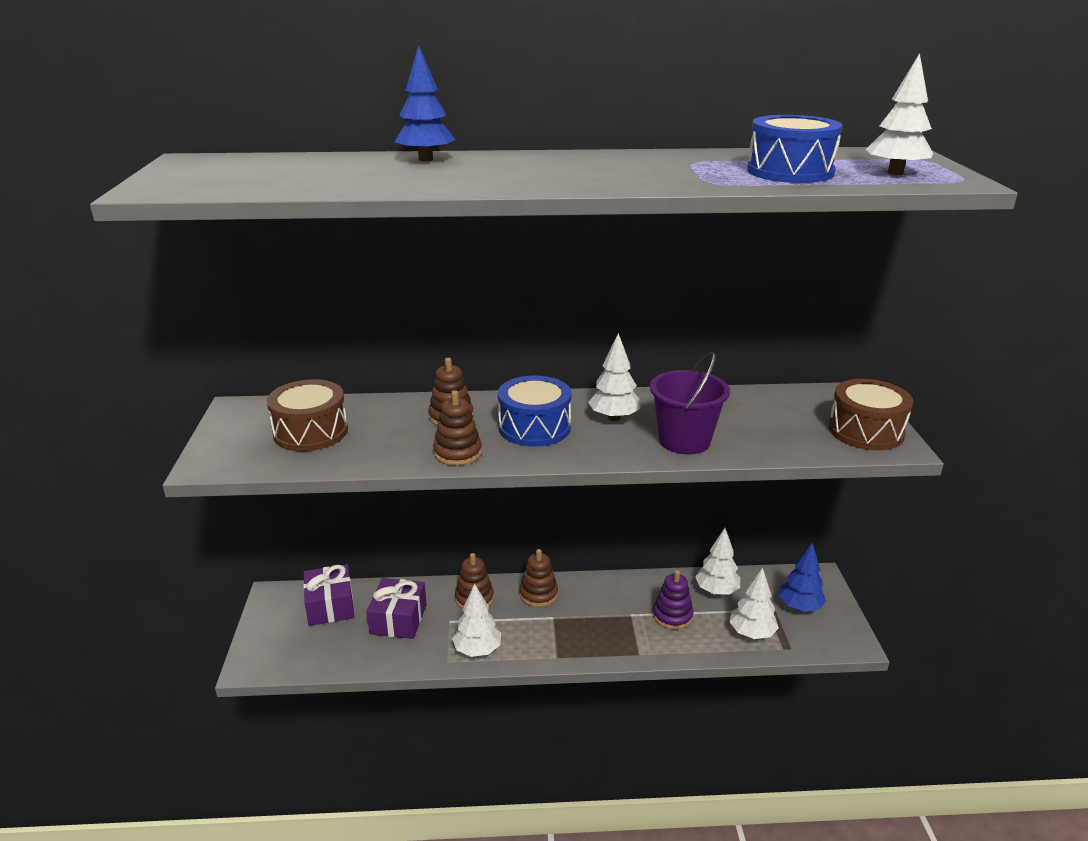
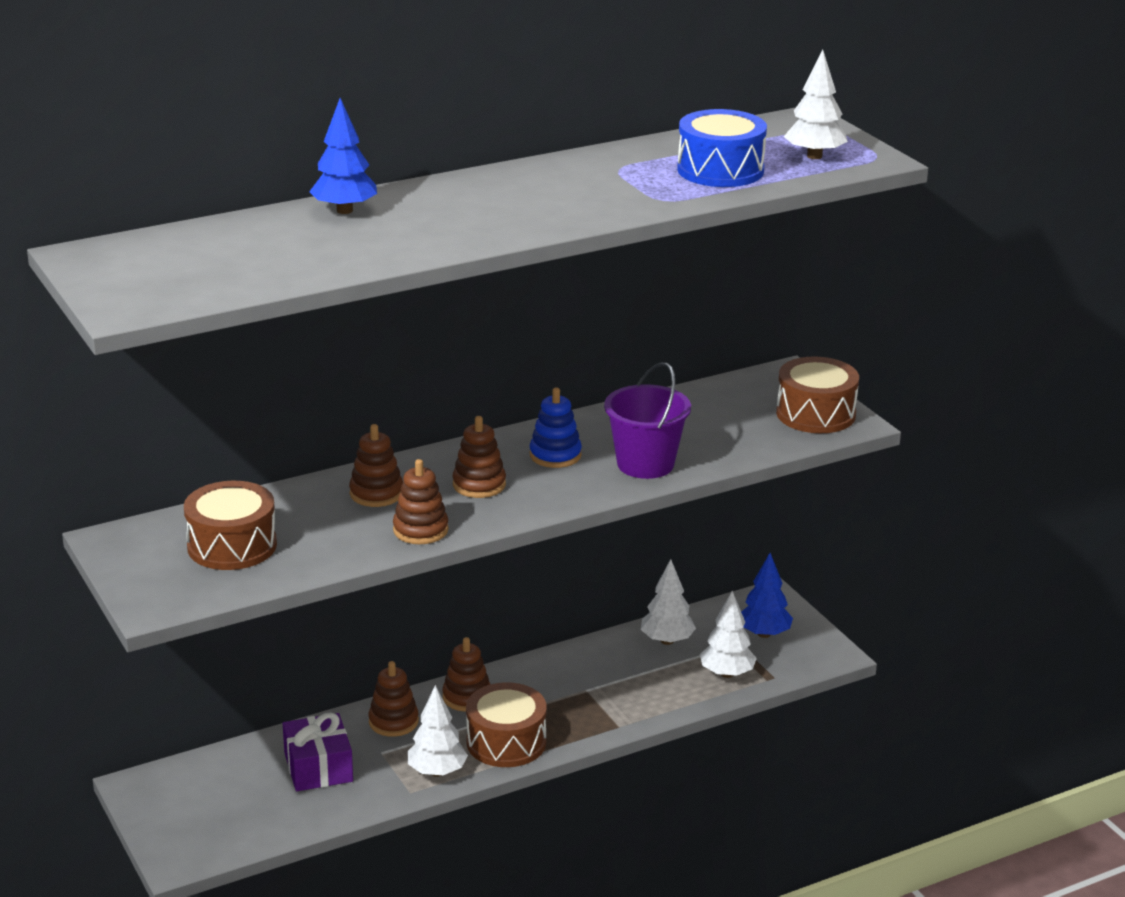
camera: 25 degrees left, 0 degrees up
purple gift [303,564,354,626] -> none
blue drum [498,376,572,447] -> brown stacking toy [453,416,506,498]
white tree [588,333,641,421] -> blue stacking toy [530,387,582,468]
purple stacking toy [653,570,693,630] -> none
none -> brown drum [466,682,547,767]

